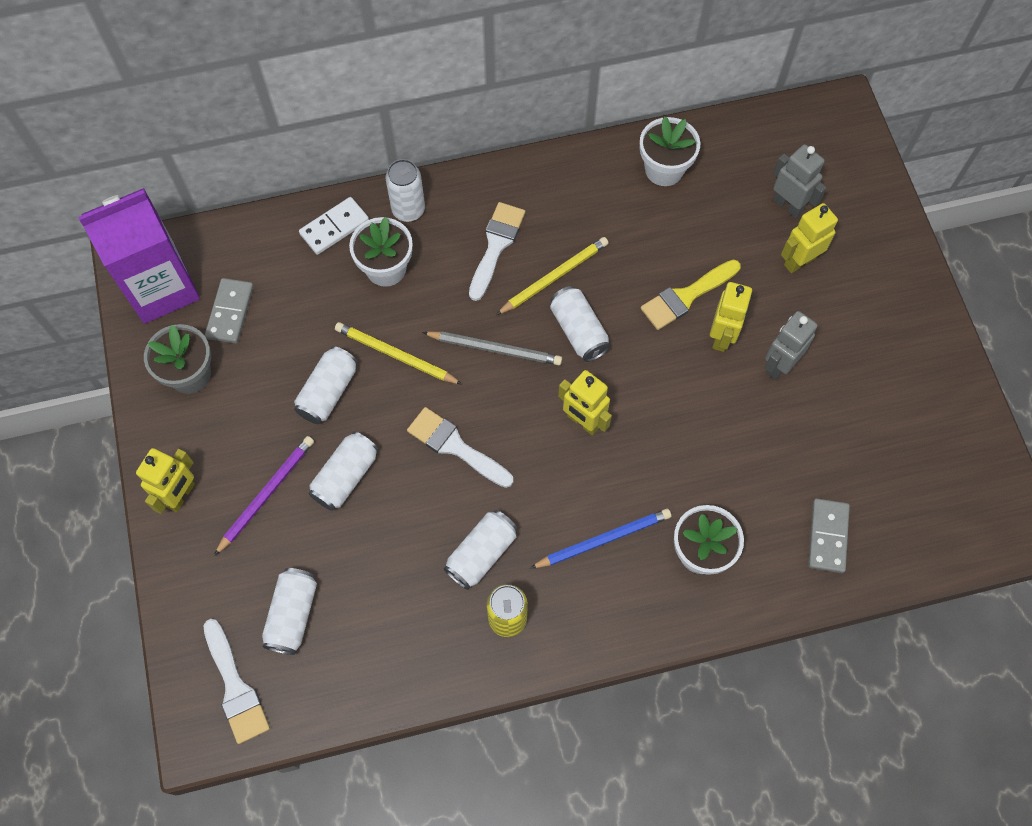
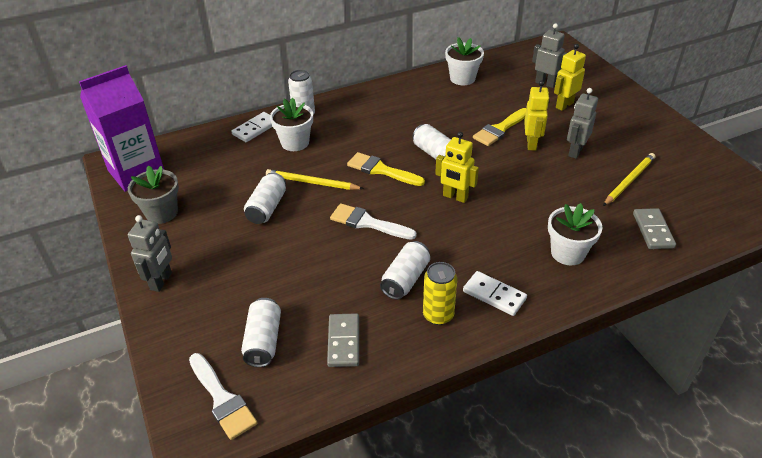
camera: 10 degrees left, 25 degrees down
yellow robot [136,448,195,514] -> grey robot [128,215,172,292]
grey domino [205,278,254,344] -> grey domino moved to [327,313,359,367]
purple pencil [214,436,314,556] -> none
white can [309,431,379,511] -> none
grey pencil [422,331,562,365] -> yellow brush [347,152,425,186]
white brush [469,202,525,301] -> none
yellow pencil [496,237,609,315] -> yellow pencil moved to [603,153,655,206]
blue pencil [530,509,671,568] -> none
none -> white domino [463,271,527,316]

